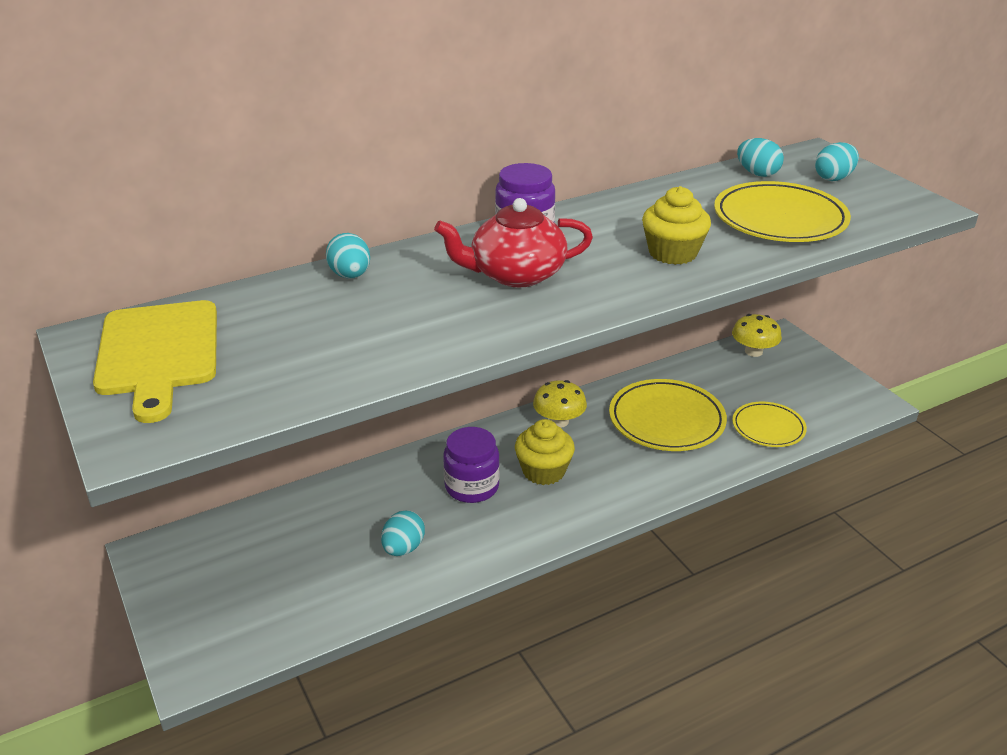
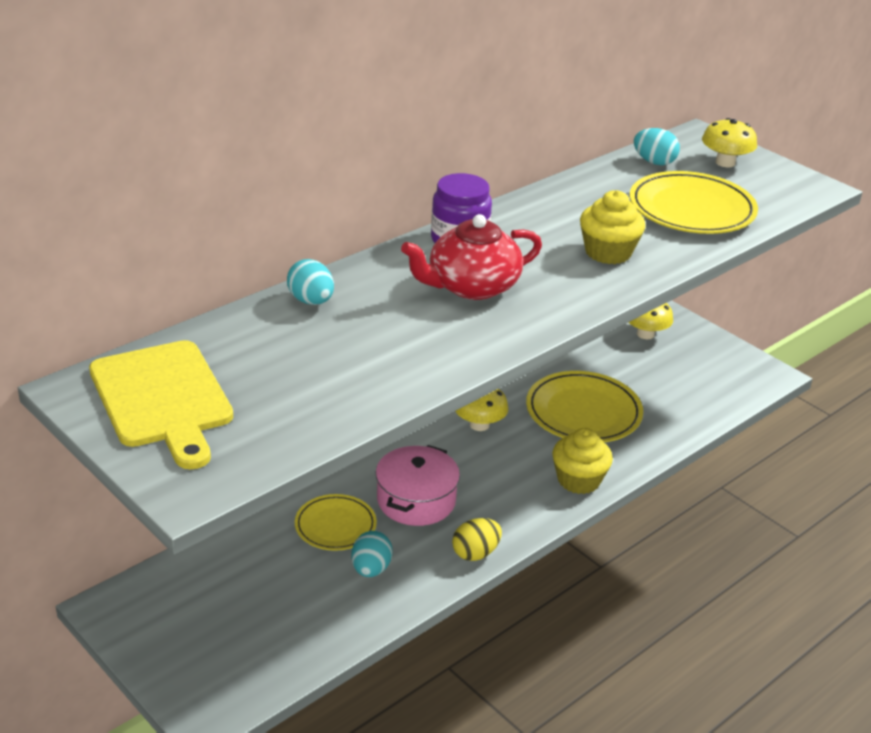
camera: 15 degrees left, 0 degrees up
purple jar [443,427,500,503] -> pink pot [376,445,460,526]
yellow cupcake [515,419,575,485] -> yellow cupcake moved to [552,428,613,494]
yellow plate [732,402,807,447] -> yellow plate moved to [295,494,377,551]
turquoise egg [815,142,859,181] -> yellow mushroom [702,118,757,167]
none -> yellow egg [452,518,502,561]

